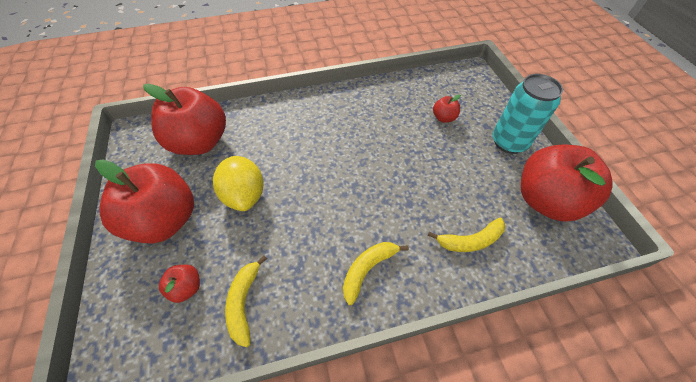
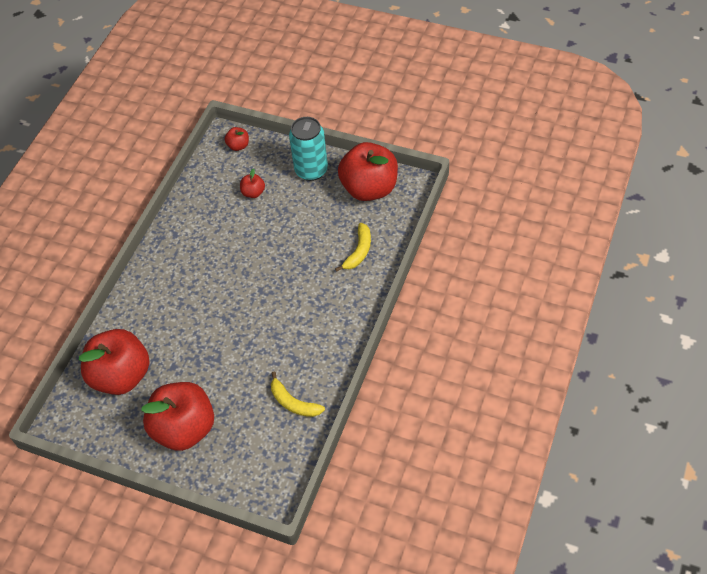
camera: 50 degrees left, 0 degrees up
red apple [159,265,200,303] -> red apple moved to [225,127,249,151]
yellow lemon [213,156,264,211] -> none
yellow banana [343,242,409,305] -> none

